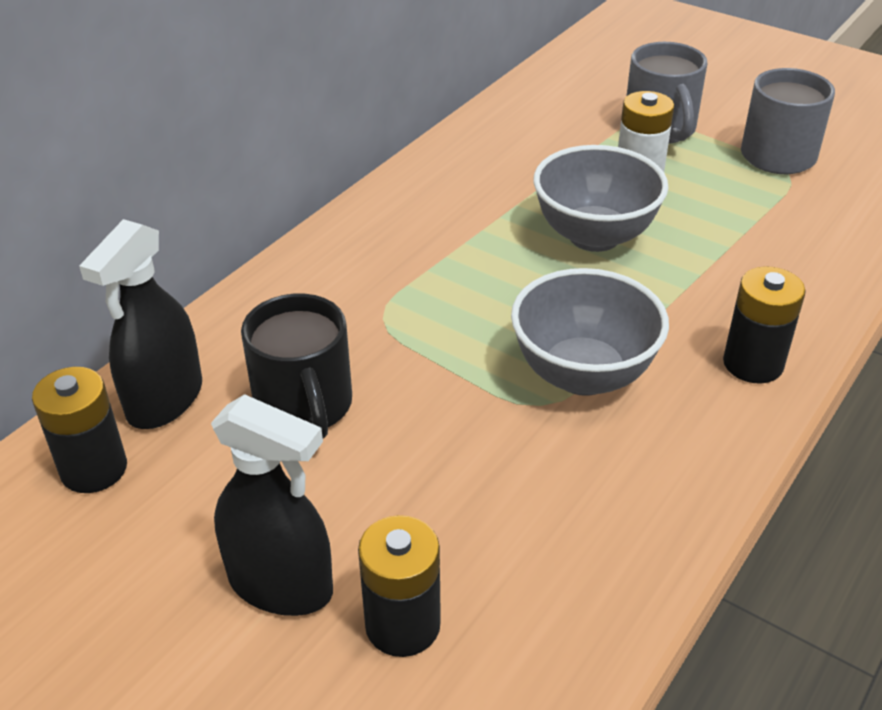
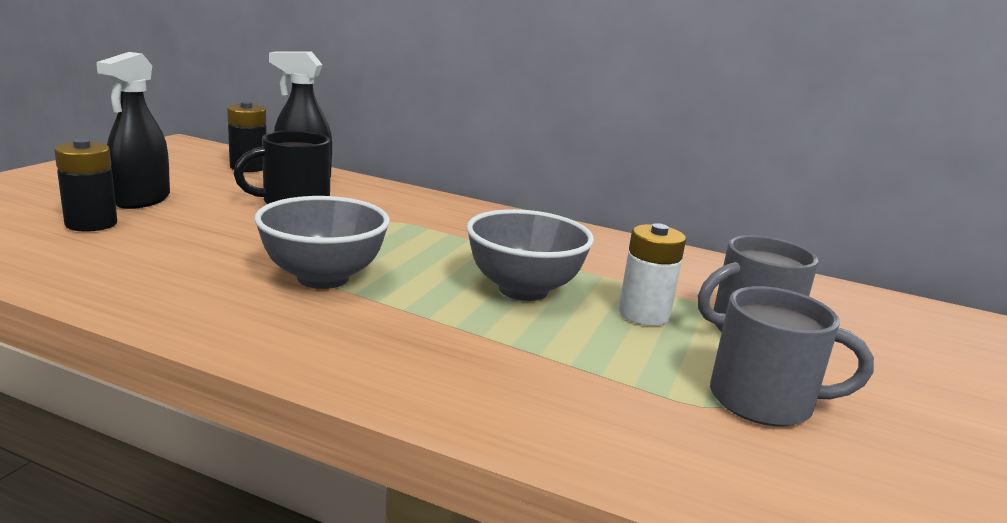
camera: 75 degrees right, 20 degrees down
black battery [723,266,806,384] -> none

